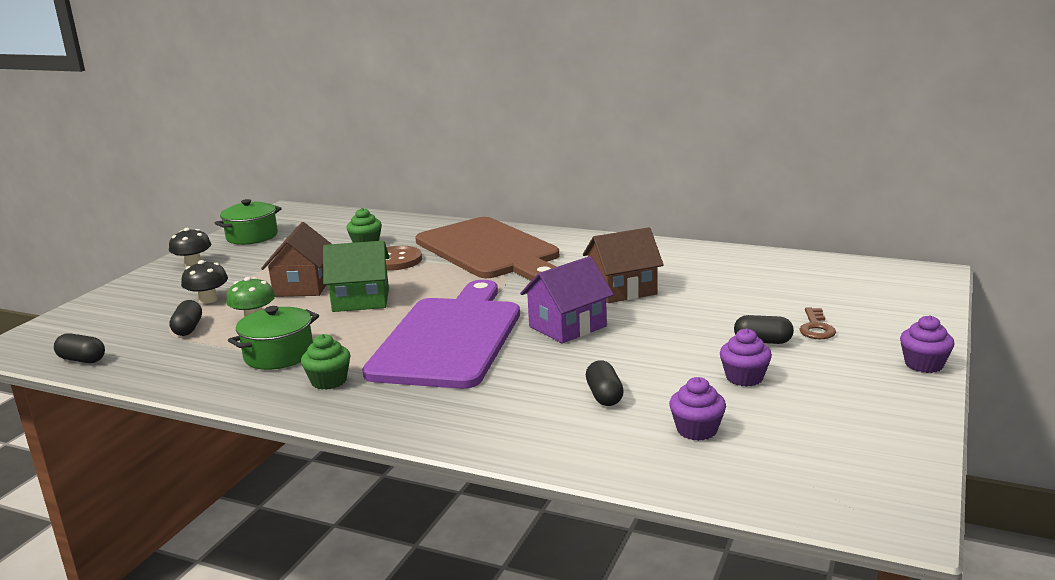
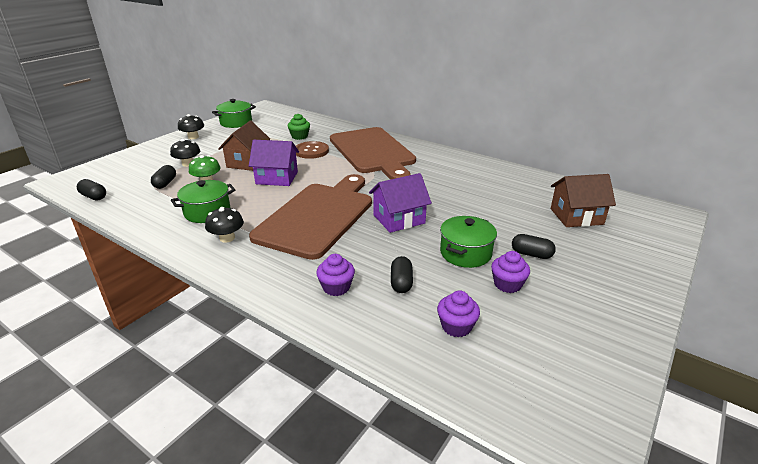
camera: 10 degrees right, 10 degrees up
green cupcake [301,334,351,390] -> black mushroom [205,207,244,243]
green house [323,240,389,312] -> purple house [249,140,299,186]
purple cutting board [362,280,520,389] -> brown cutting board [249,174,372,260]
brown house [583,227,664,303] -> brown house moved to [551,174,616,227]
brown key [799,308,836,339] -> none
purple cupcake [900,315,954,373] -> purple cupcake moved to [316,254,355,296]
none -> green pot [440,216,497,268]

